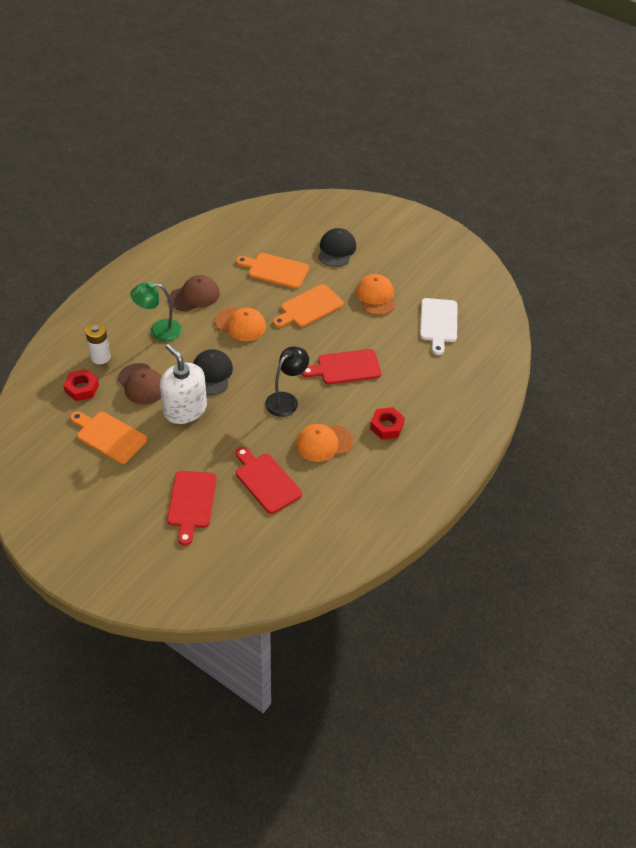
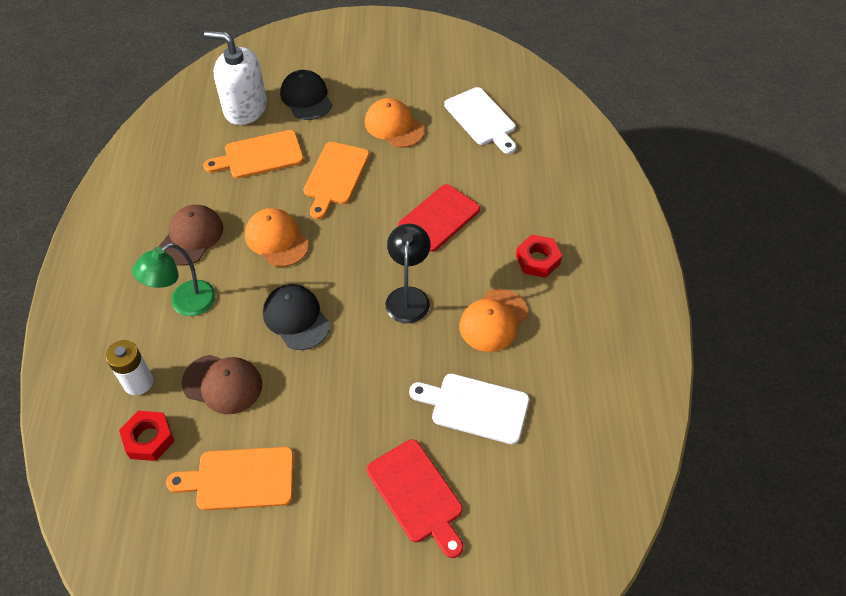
camera: 35 degrees left, 5 degrees up
white soap dispenser [160,343,207,424] -> white soap dispenser moved to [204,31,267,125]
orange cap [215,307,266,341] -> orange cap turned 120 degrees counterclockwise [245,208,309,267]
red cutting board [236,447,302,514] -> white cutting board [409,373,529,444]

